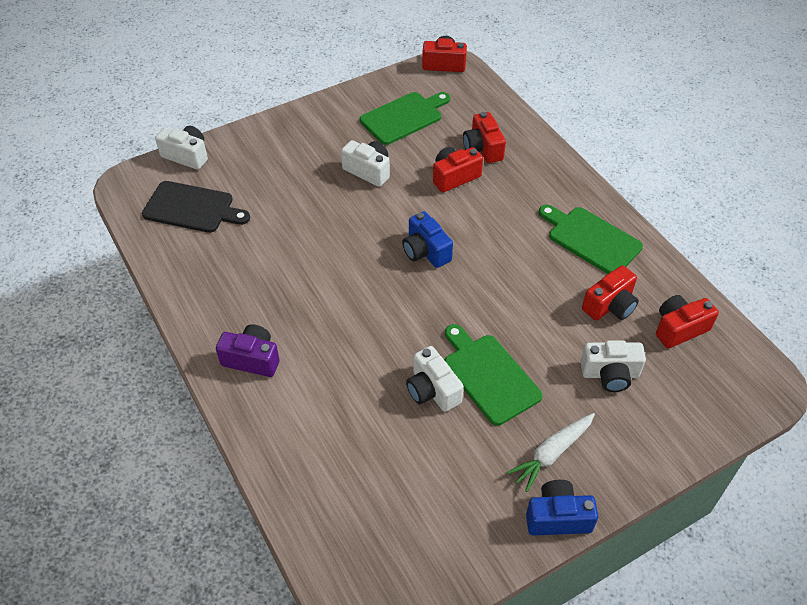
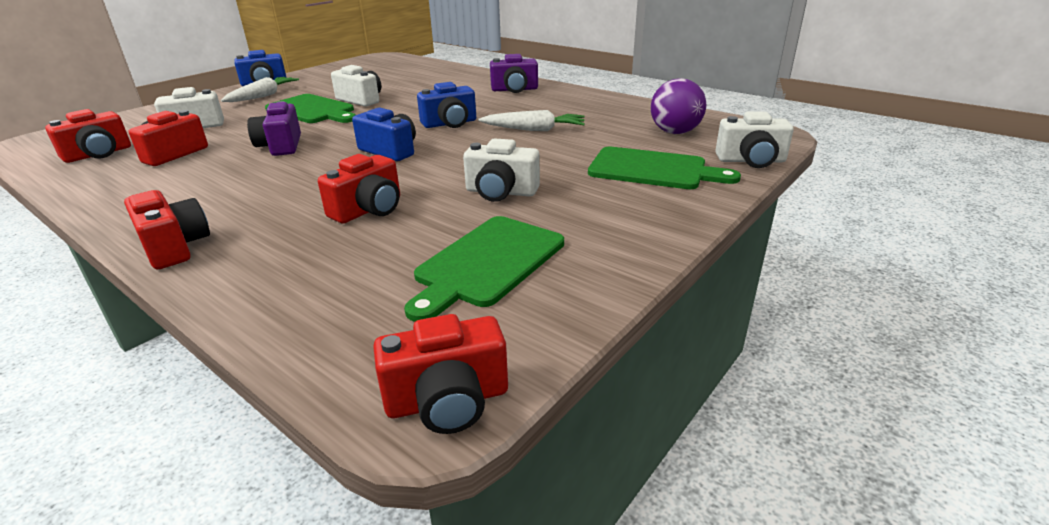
camera: 160 degrees right, 20 degrees down
black cutting board [142,181,250,233] -> purple ball [651,78,706,134]
red camera [463,112,506,163] -> red camera moved to [124,190,210,269]
green cutting board [539,205,643,274] -> green cutting board moved to [588,147,741,189]
none -> purple camera [247,101,301,156]
none -> blue camera [417,82,476,128]
none -> white carrot [478,110,585,131]

